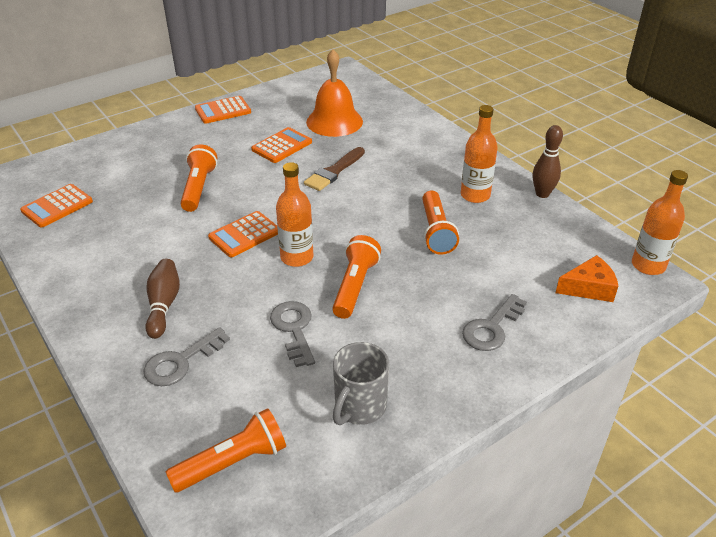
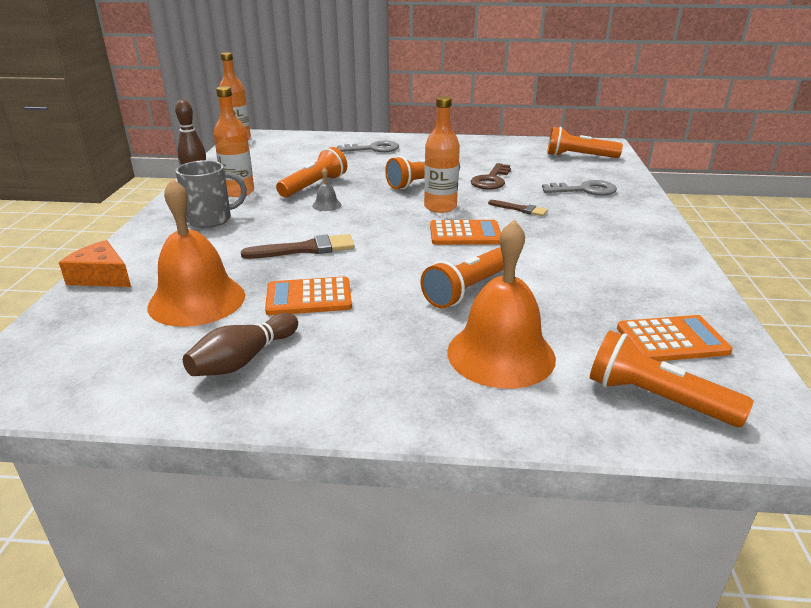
camera: 140 degrees left, 10 degrees down
brown bowling pin [145,259,180,339] -> brown bowling pin moved to [183,313,298,376]
orange calculator [195,96,251,124] -> none
grey key [270,301,315,367] -> brown key [471,163,511,190]
grey mug [333,342,389,425] -> grey mug moved to [175,160,247,228]
orange cheese [556,255,618,302] -> orange cheese moved to [59,240,131,287]
none -> grey bell [312,168,341,211]
none -> orange bell [447,220,556,389]
none -> brown brush [488,200,548,216]
none -> orange flashlight [590,330,753,427]

